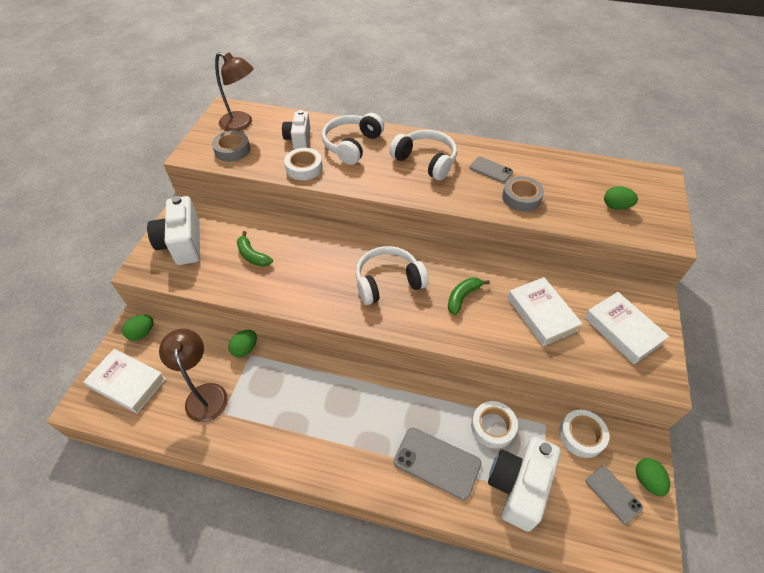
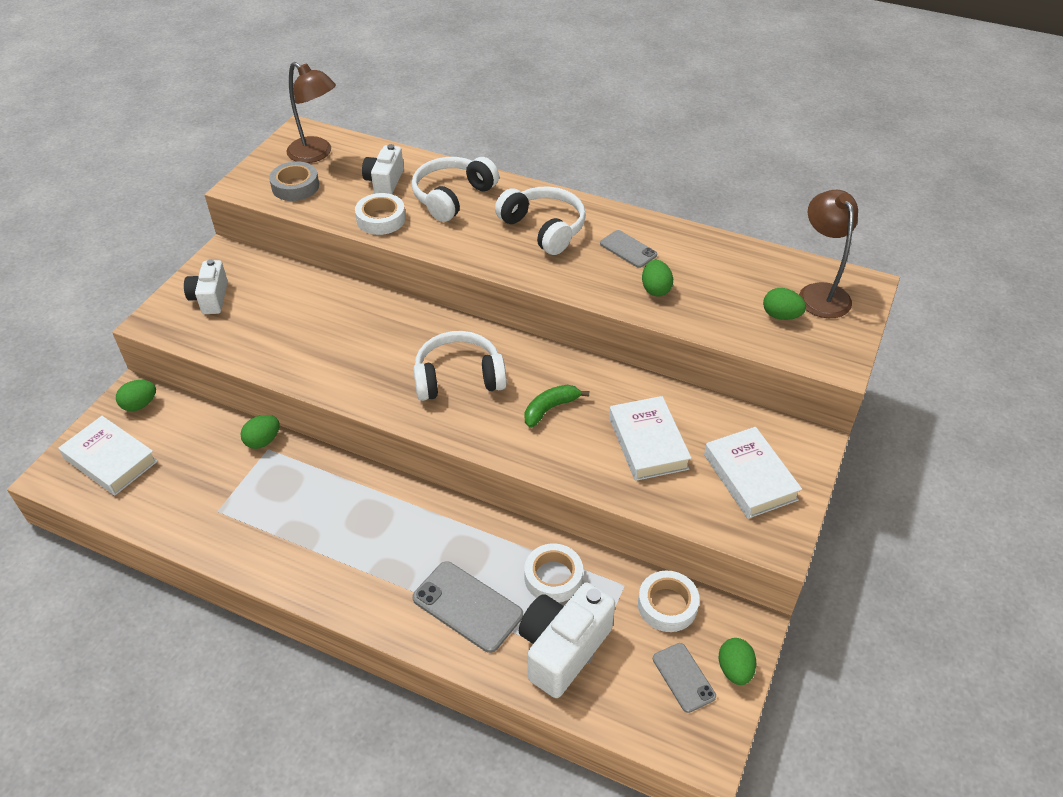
camera: 10 degrees right, 5 degrees down
white camera [147,196,200,265] -> white camera [184,259,228,314], size x0.63
brown lamp [159,329,228,422] -> brown lamp moved to [799,190,858,318]
green banana [237,231,273,267] -> none
grey tape [502,176,544,211] -> green egg [642,260,673,296]

